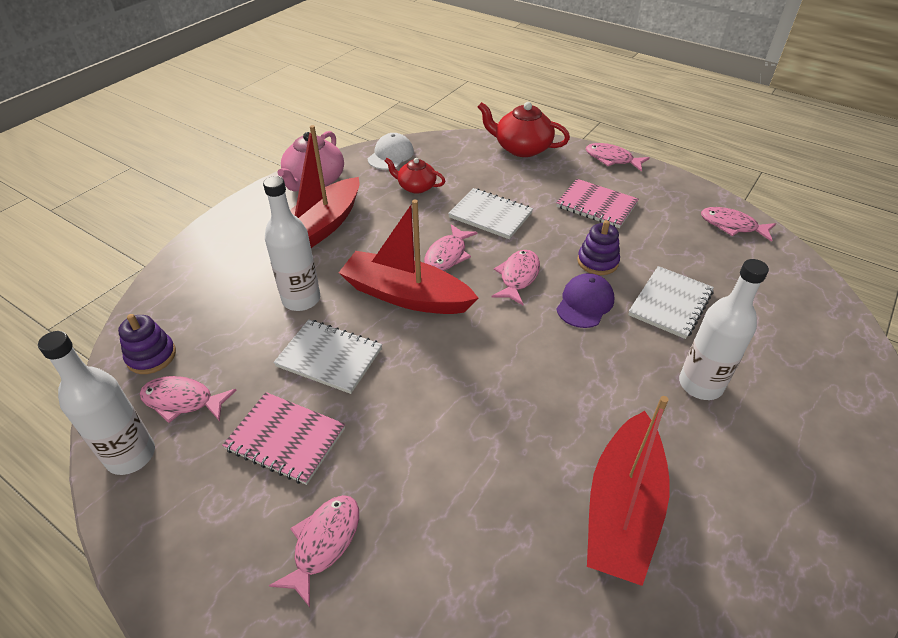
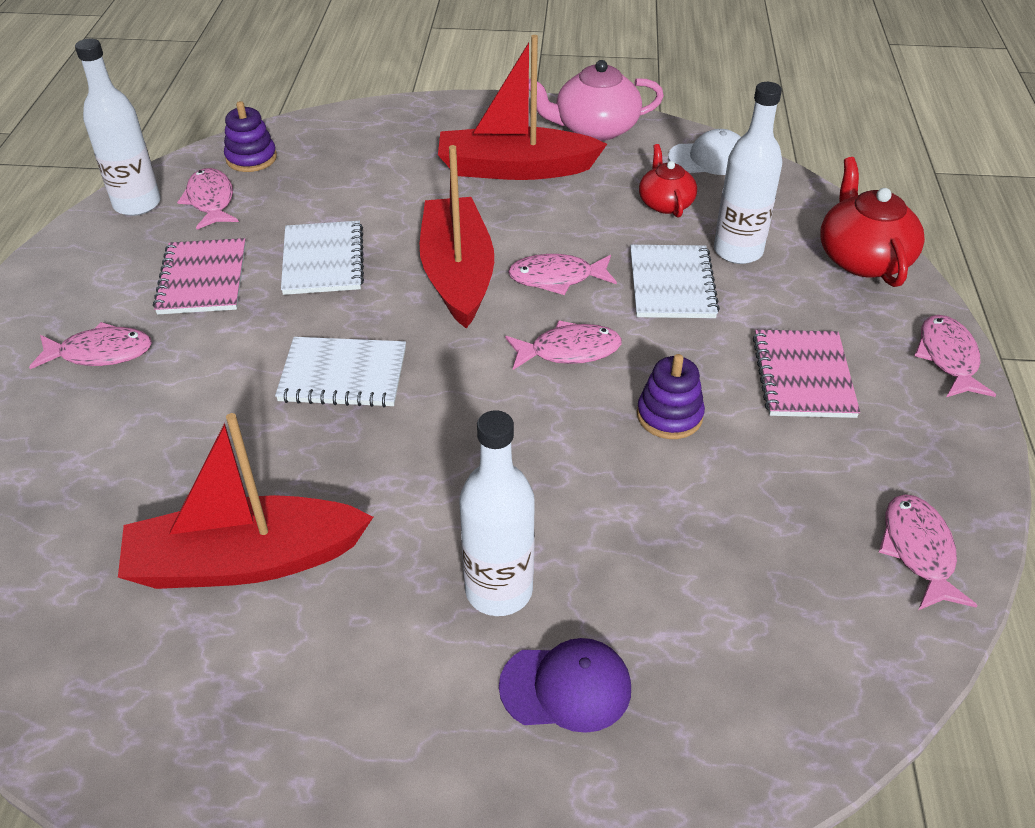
camera: 60 degrees right, 0 degrees up
white bottle [263,176,320,311] -> white bottle moved to [714,82,782,264]
purple cap [556,273,614,328] -> purple cap moved to [499,638,631,733]
white notebook [628,266,714,339] -> white notebook moved to [275,337,406,407]

